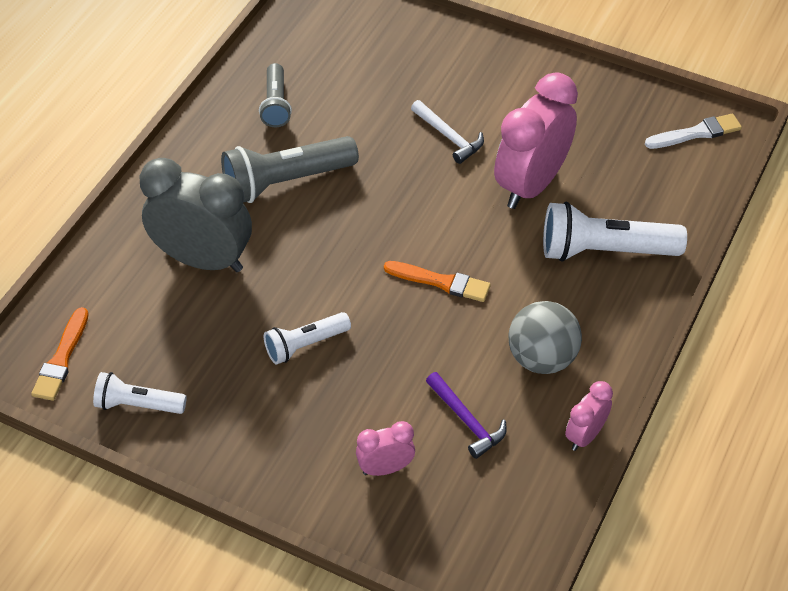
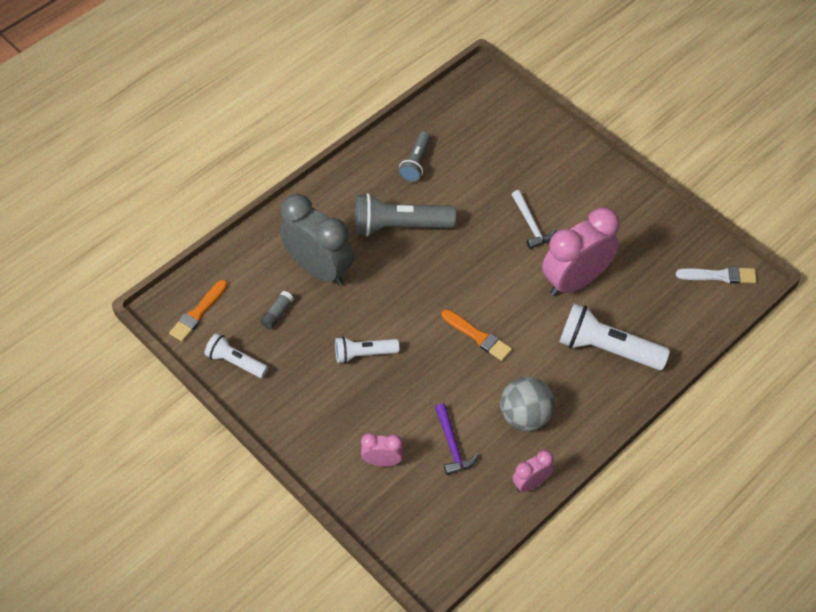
camera: 20 degrees right, 5 degrees up
none -> grey glue stick [260,291,294,329]

